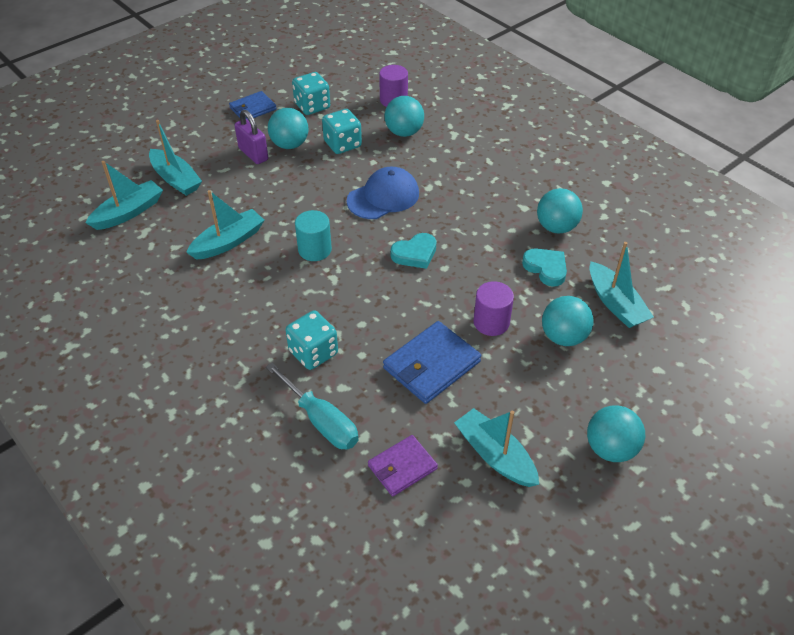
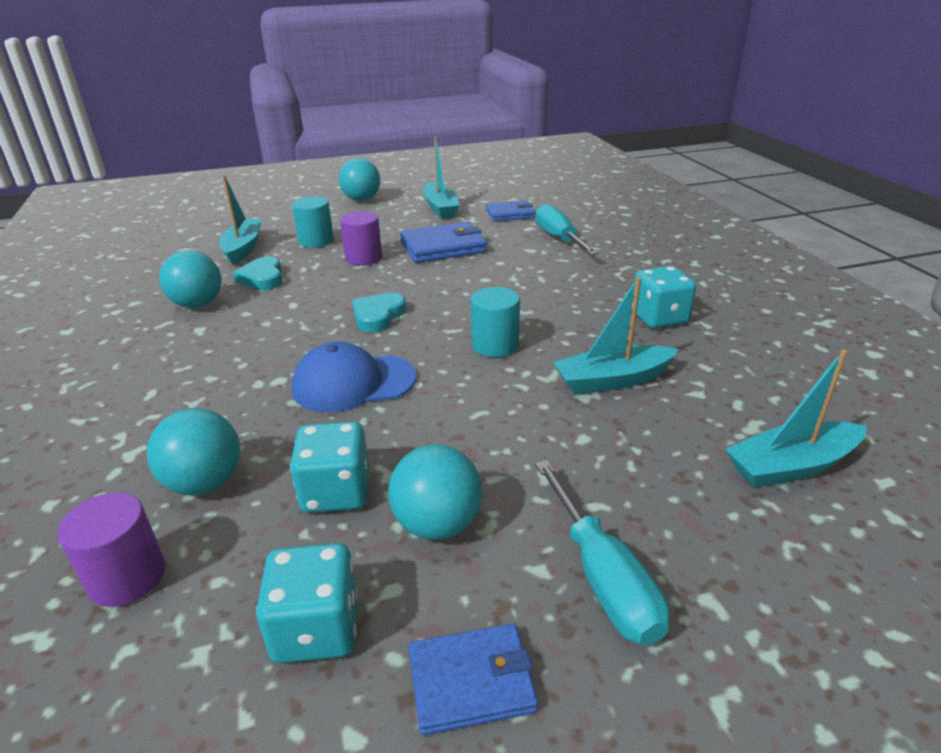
camera: 155 degrees left, 15 degrees down
turquoise boat [149,120,202,196] -> none
purple padlock [234,110,268,164] -> none
turquoise dice [285,310,338,370] -> turquoise dice moved to [632,266,696,328]
purple wallet [368,435,438,496] -> blue wallet [486,201,535,222]
turquoise heart [391,233,436,269] -> turquoise heart turned 60 degrees counterclockwise [352,292,406,332]
turquoise ball [542,296,594,346] -> turquoise cylinder [292,197,334,248]
none -> turquoise screwdriver [535,460,670,645]

